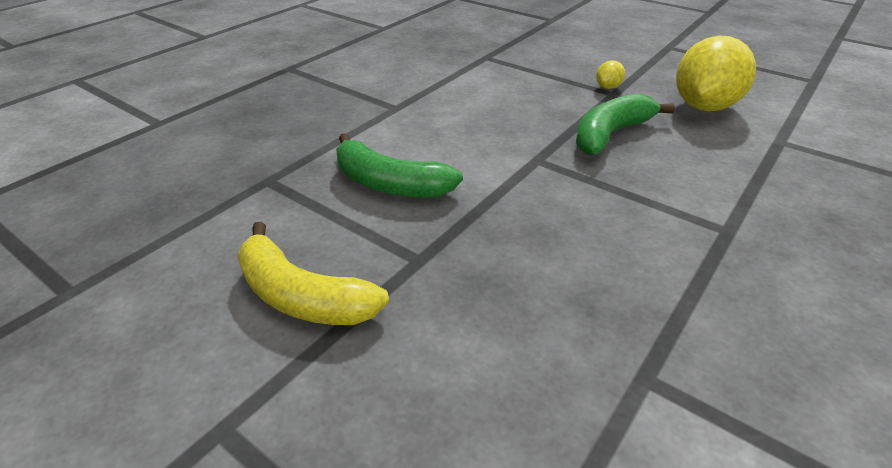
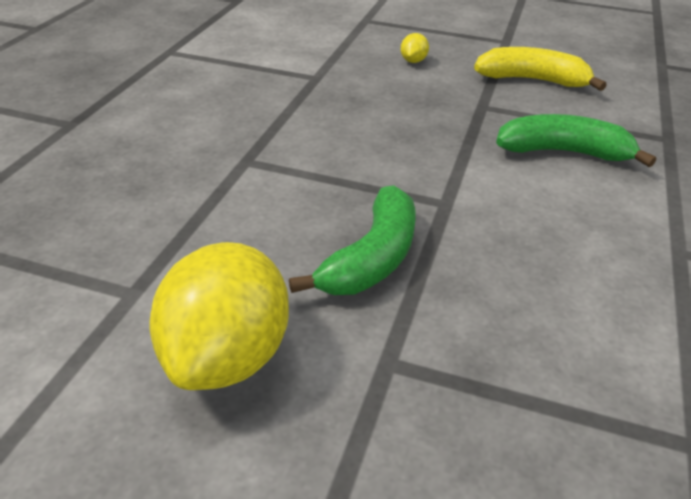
camera: 160 degrees right, 0 degrees up
yellow lemon [596,60,625,89] -> yellow lemon moved to [400,33,429,63]

